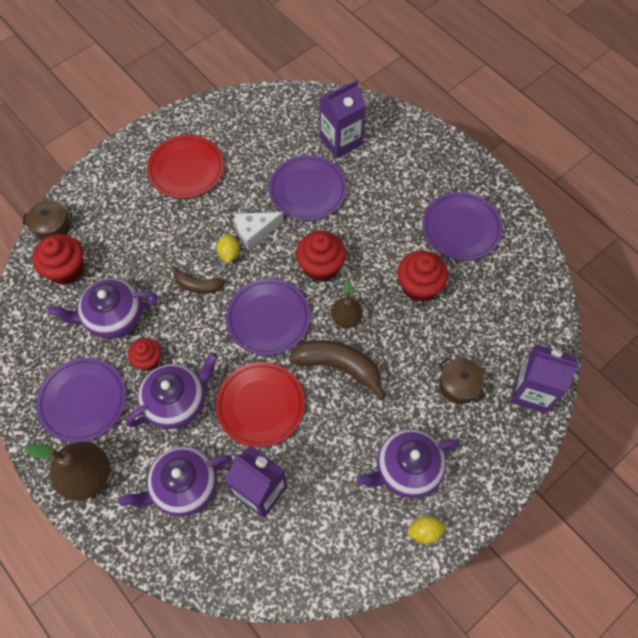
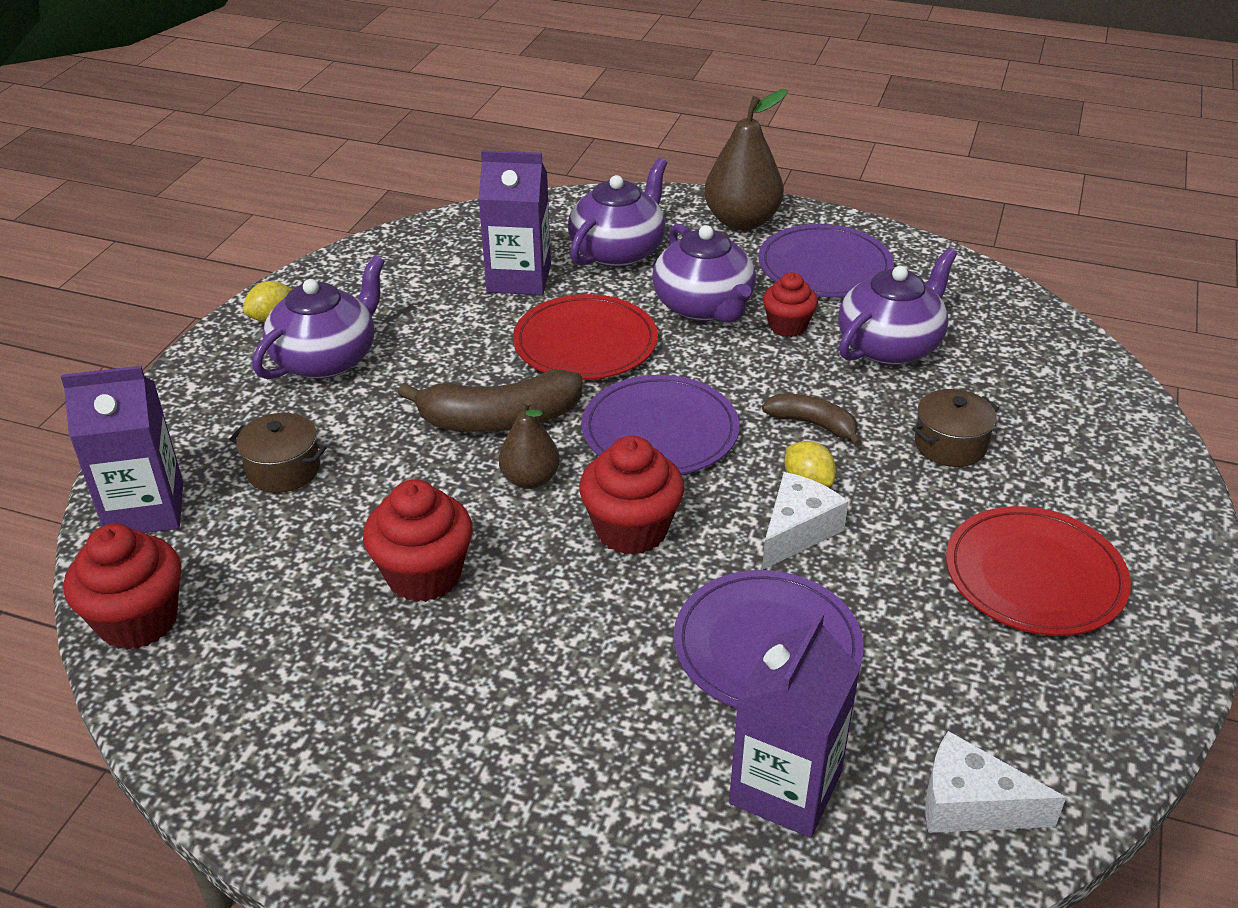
camera: 150 degrees right, 25 degrees down
brown pot [23,200,72,240] -> brown pot moved to [912,389,999,467]
red cupcake [32,234,84,285] -> red cupcake moved to [64,524,181,650]
purple teapot [126,353,218,429] -> purple teapot turned 45 degrees counterclockwise [652,224,756,323]
brown banana [171,265,224,294] -> brown banana turned 45 degrees clockwise [762,394,862,446]
purple plate [423,192,503,261] -> none
none -> white cheese [925,731,1066,833]

